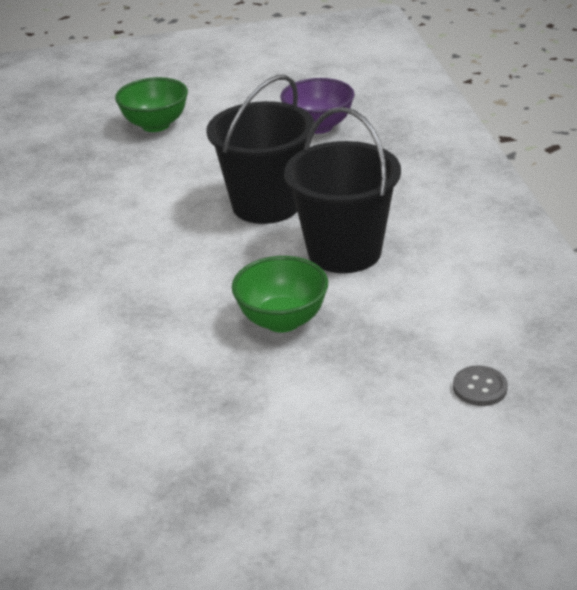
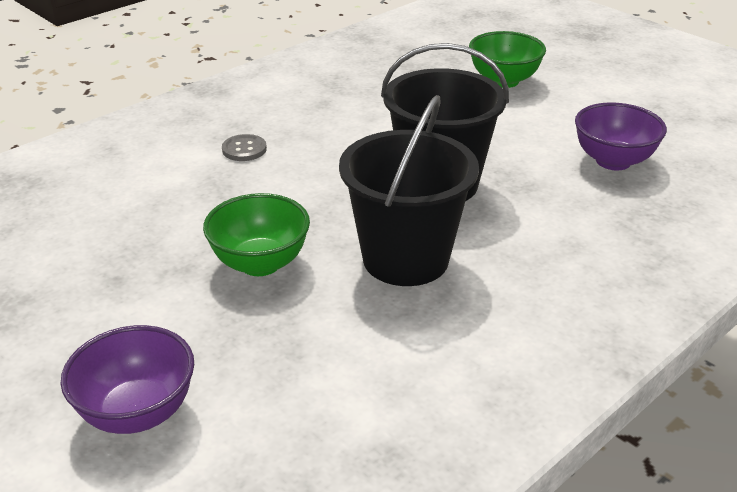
camera: 55 degrees right, 0 degrees up
grey button [453,366,508,406] -> grey button moved to [222,134,267,161]
none -> purple bowl [61,325,194,434]

